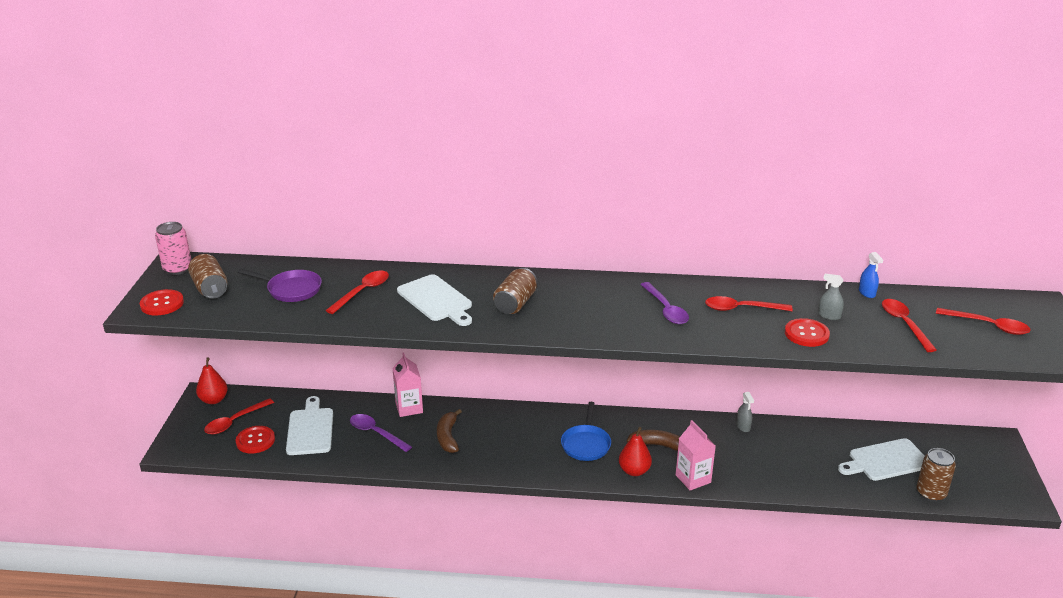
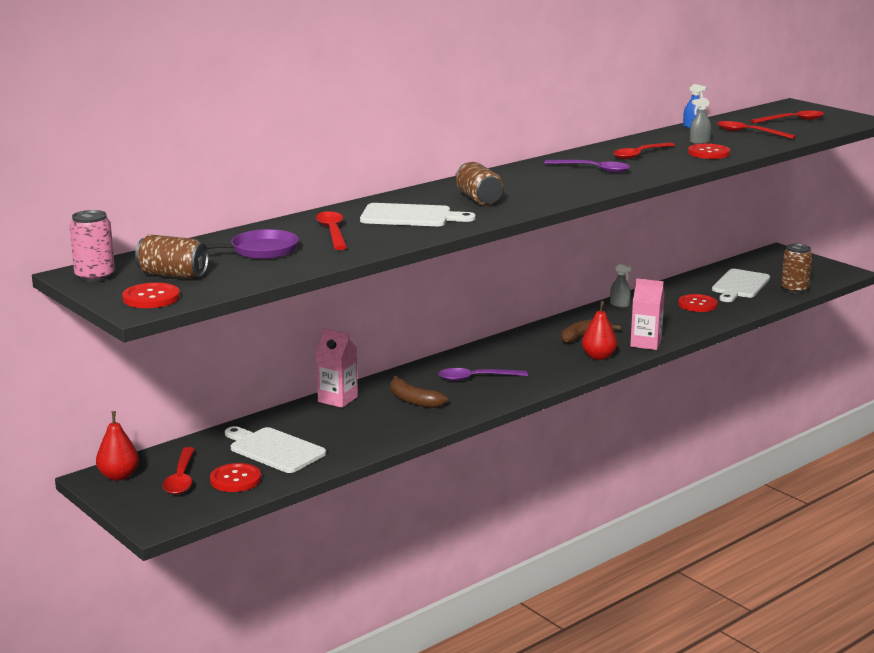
camera: 45 degrees left, 10 degrees down
purple spoon [350,414,412,452] -> purple spoon moved to [438,368,528,381]
blue pan [561,402,611,461] -> none
none -> red button [678,294,718,312]

